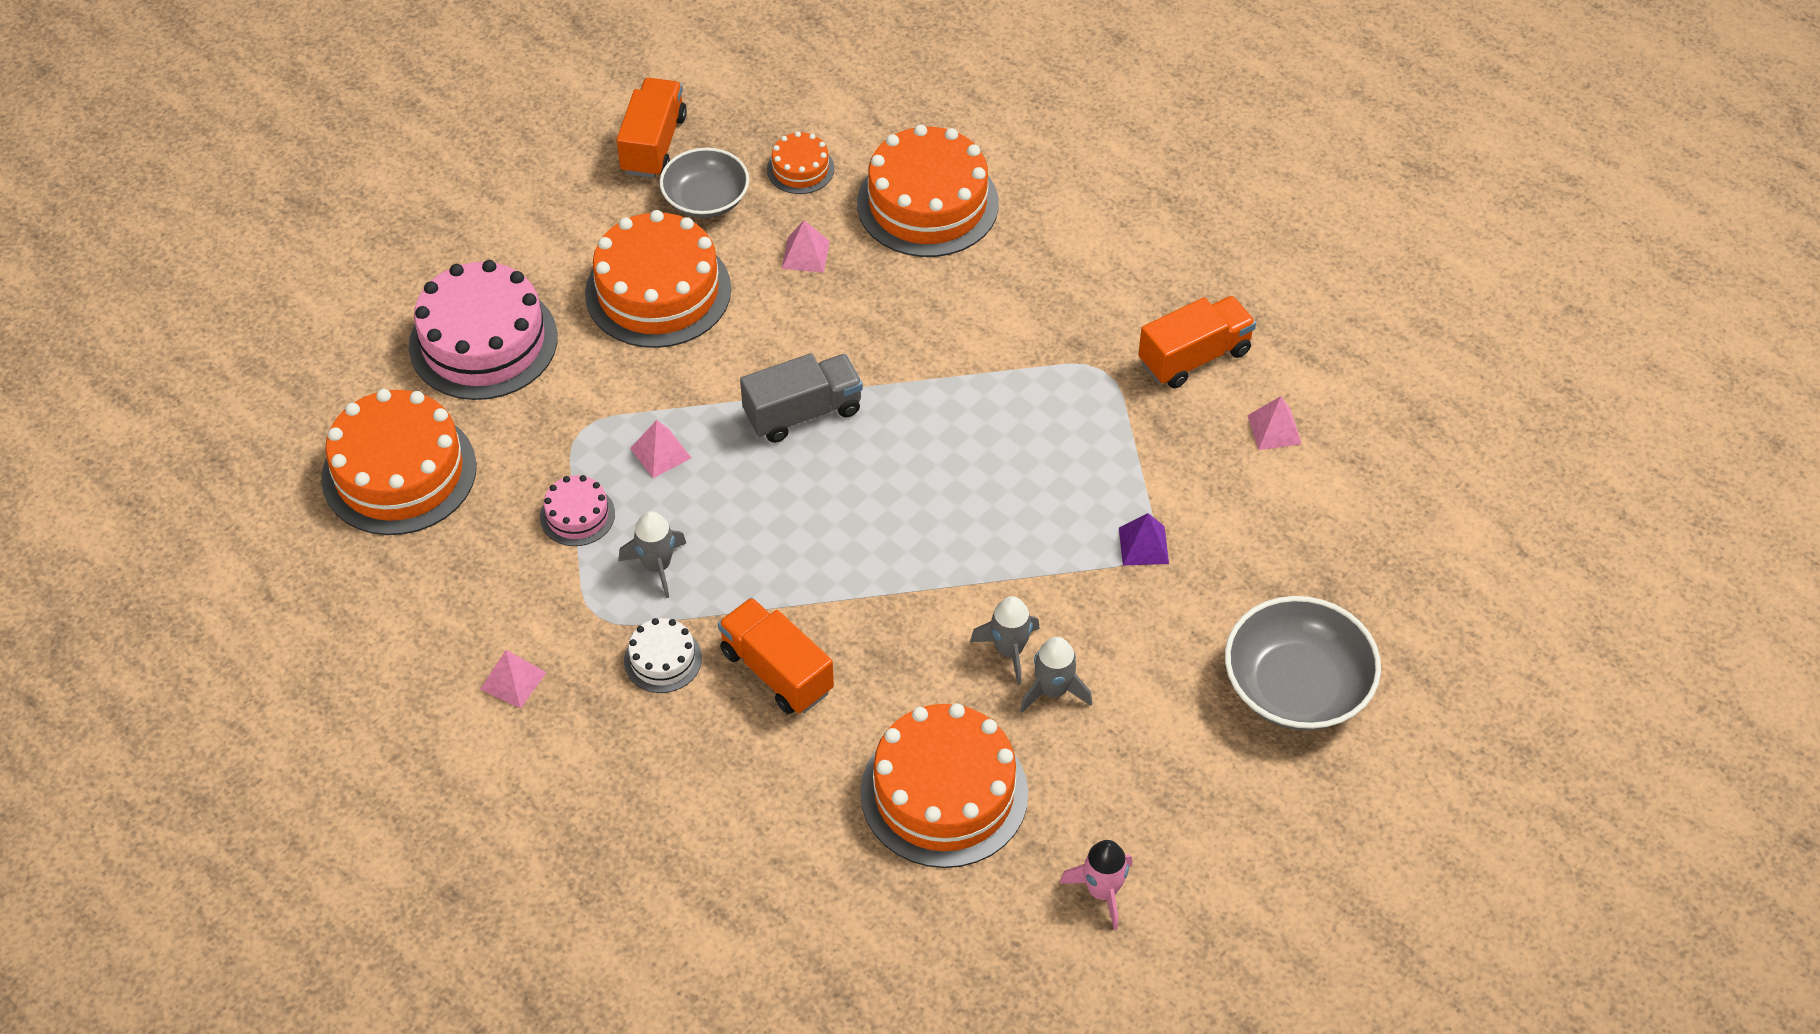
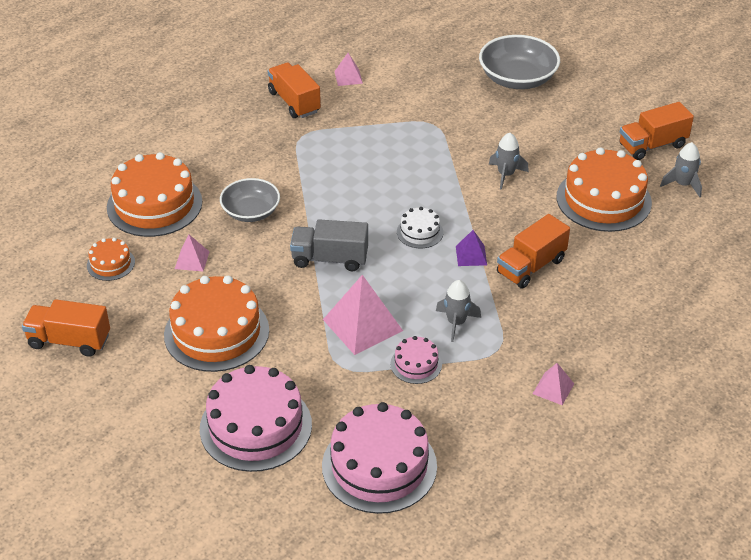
camera: 90 degrees left, 10 degrees down
orange cake [321,389,477,535] -> pink cake [322,402,437,514]
white cake [624,618,702,693] -> white cake moved to [397,207,443,248]
pink pyramid [630,420,691,478] -> pink pyramid [323,275,403,355], size x1.90
grey bowl [660,148,749,218] -> grey bowl moved to [220,178,280,222]
grey truck [740,353,863,443] -> grey truck turned 60 degrees counterclockwise [290,219,368,271]
grey rocket [1020,637,1092,713] -> grey rocket moved to [660,142,702,197]
pink rocket [1060,840,1132,930] -> orange truck [619,102,694,160]
purple pyramid [1119,513,1169,566] -> purple pyramid moved to [456,230,487,266]

